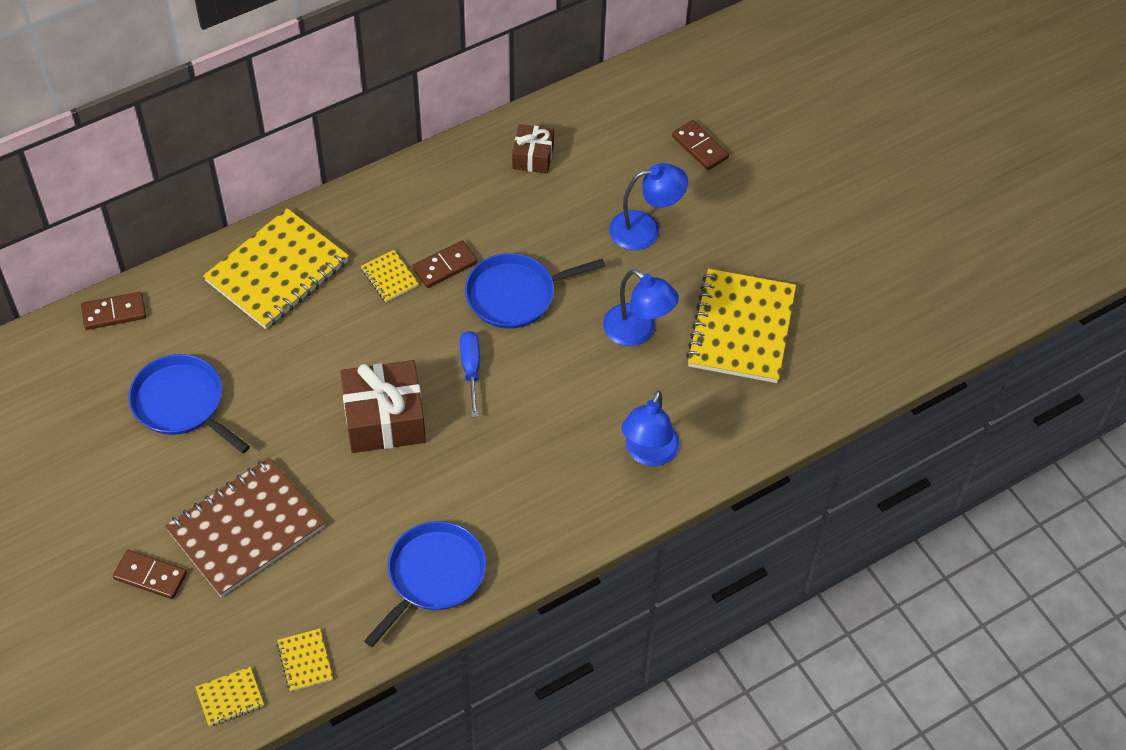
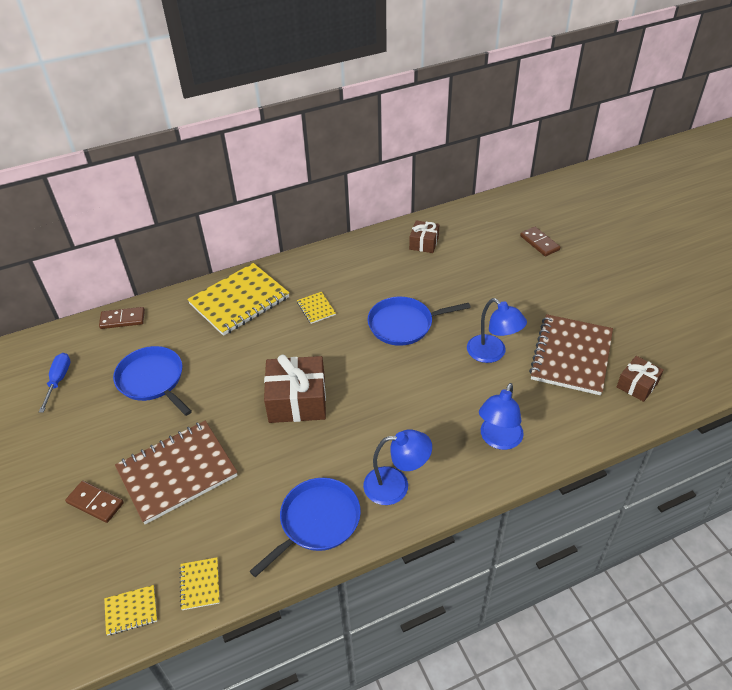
camera: 10 degrees right, 10 degrees down
brown domino [412,240,478,288] -> none
blue screwdriver [460,331,480,417] -> blue screwdriver moved to [39,353,70,413]
blue lamp [609,163,688,250] -> blue lamp moved to [363,430,432,505]
yellow notebook [686,269,796,383] -> brown notebook [529,314,613,395]
none -> brown gift [617,356,664,402]

